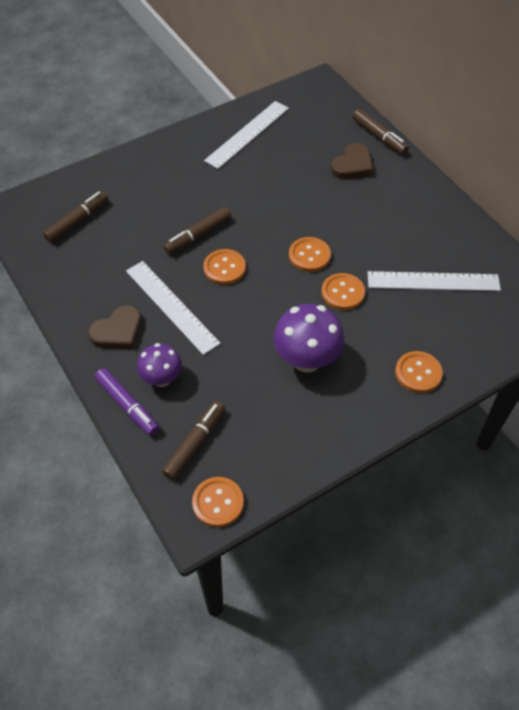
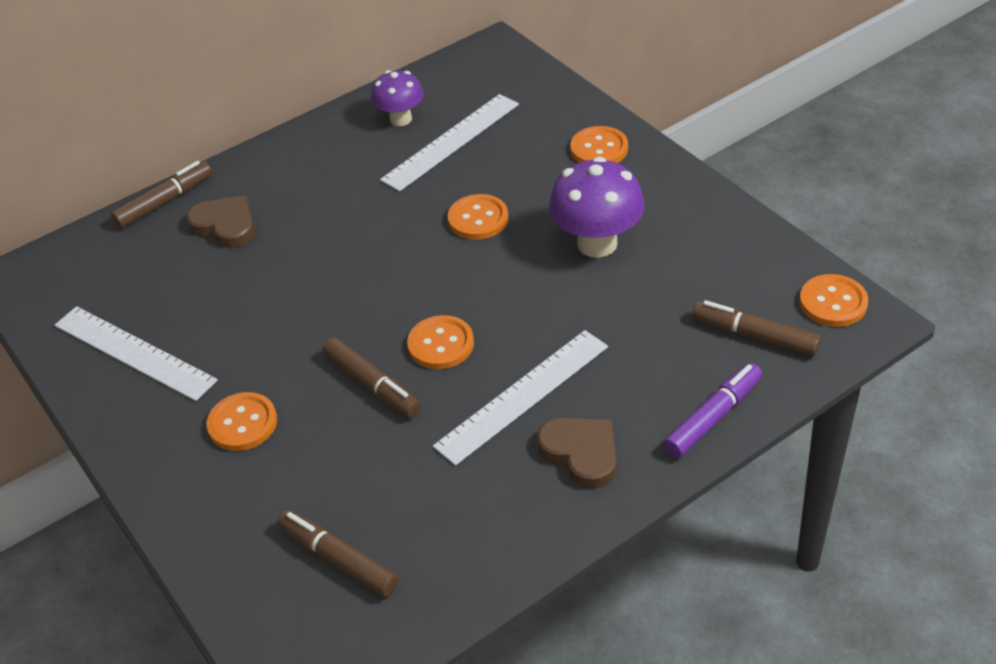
camera: 90 degrees left, 10 degrees down
purple mushroom [137,343,182,387] -> purple mushroom moved to [371,70,424,126]
orange button [289,237,331,272] -> orange button moved to [207,392,277,451]
white ruler [367,271,501,291] -> white ruler turned 45 degrees clockwise [380,94,519,192]

